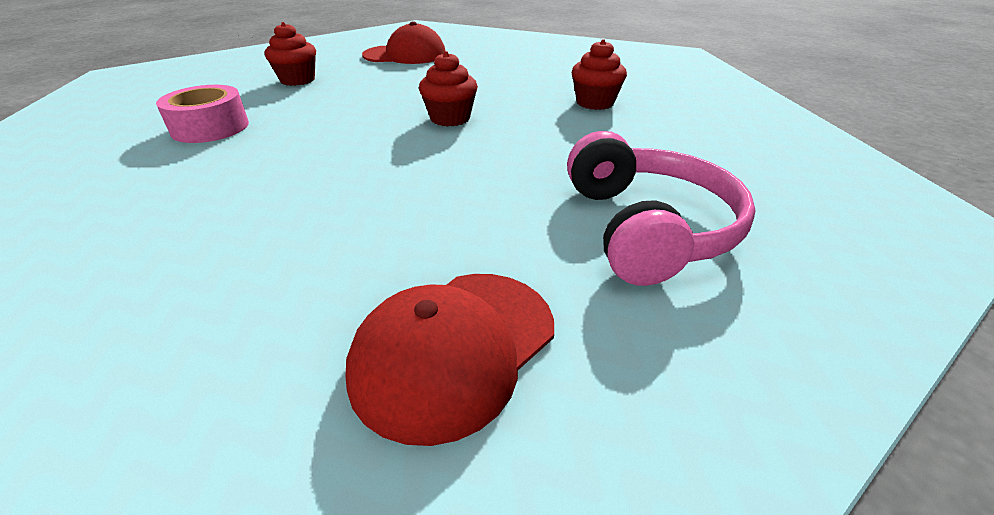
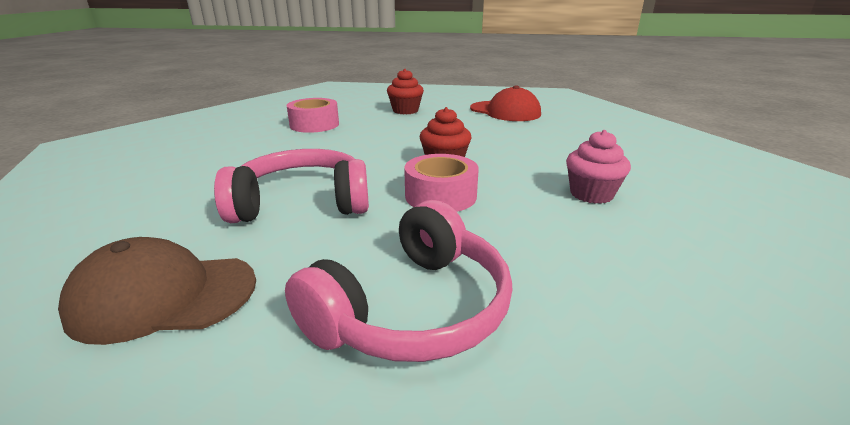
camera: 45 degrees right, 10 degrees down
red cap [345,274,554,446] -> brown cap [58,237,256,345]
red cupcake [572,39,627,110] -> pink cupcake [566,130,631,204]
none -> pink headphones [214,149,369,223]
none -> pink tape [404,154,479,212]

